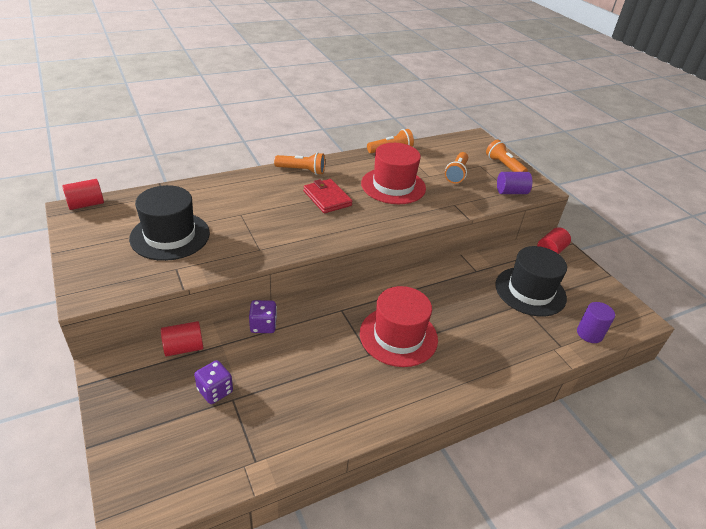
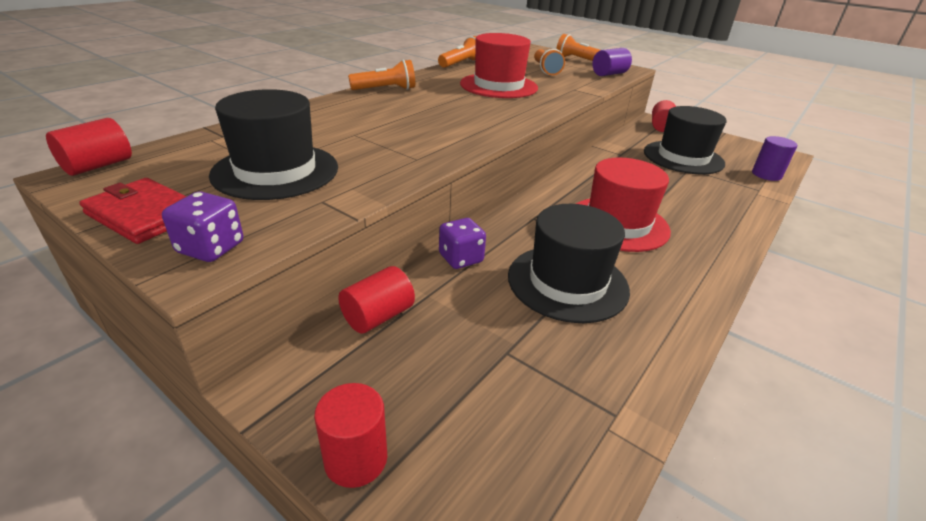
camera: 25 degrees left, 5 degrees down
purple dice [194,360,233,404] -> purple dice moved to [162,191,243,262]
red wallet [303,179,352,213] -> red wallet moved to [79,178,187,244]
none -> red cylinder [314,383,387,488]
none -> black hat [508,204,630,323]

